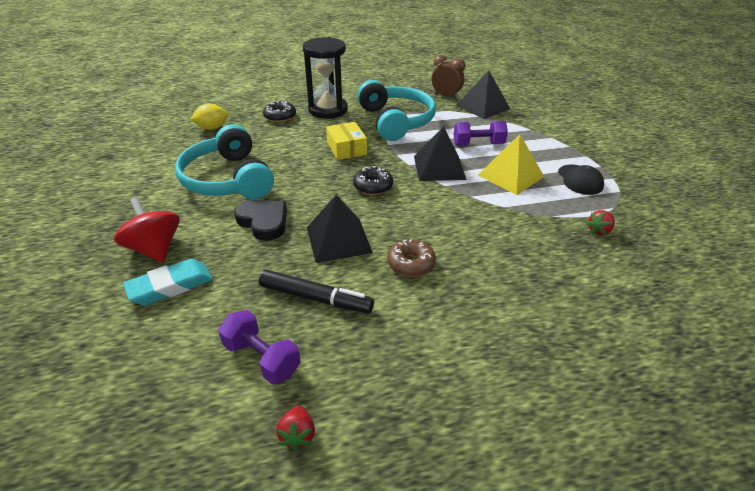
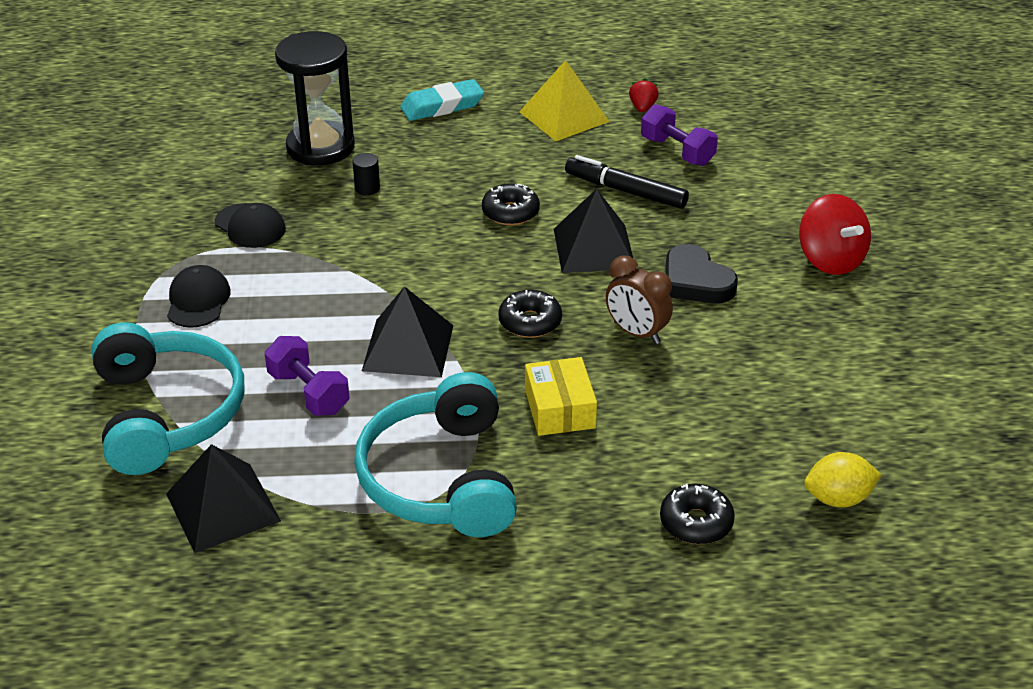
camera: 170 degrees left, 0 degrees up
turquoise eraser [123,259,213,305] -> turquoise eraser moved to [400,79,484,121]
turquoise headphones [175,124,274,199] -> turquoise headphones moved to [92,322,244,475]
black hourglass [303,37,348,119] -> black hourglass moved to [275,31,355,166]
brown donut [387,239,436,277] -> black donut [482,183,540,226]
brown clock [432,55,465,99] -> brown clock moved to [606,255,673,344]
purple dumbbell [454,121,508,145] -> purple dumbbell turned 45 degrees clockwise [265,336,349,416]
yellow pyramid [478,134,544,195] -> yellow pyramid moved to [519,60,610,141]
red strawberry [586,210,615,235] -> black cap [215,203,286,248]
none -> black cylinder [353,153,380,195]

